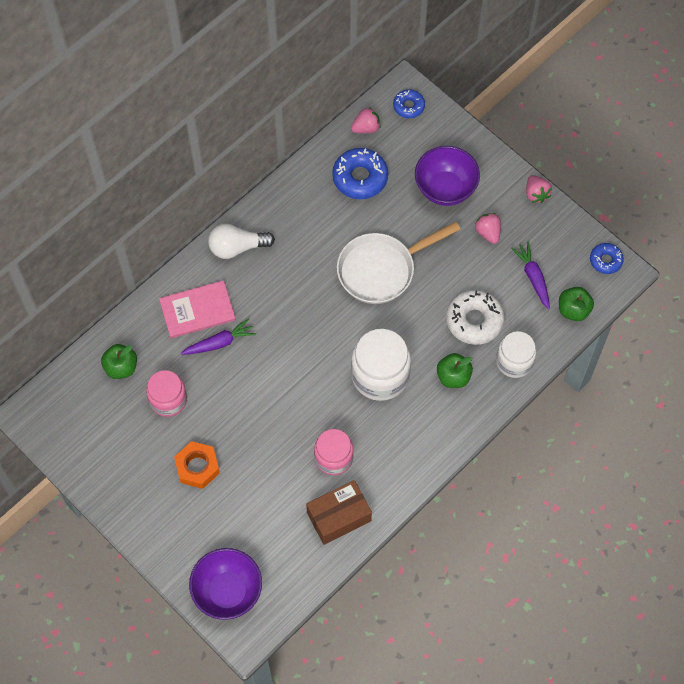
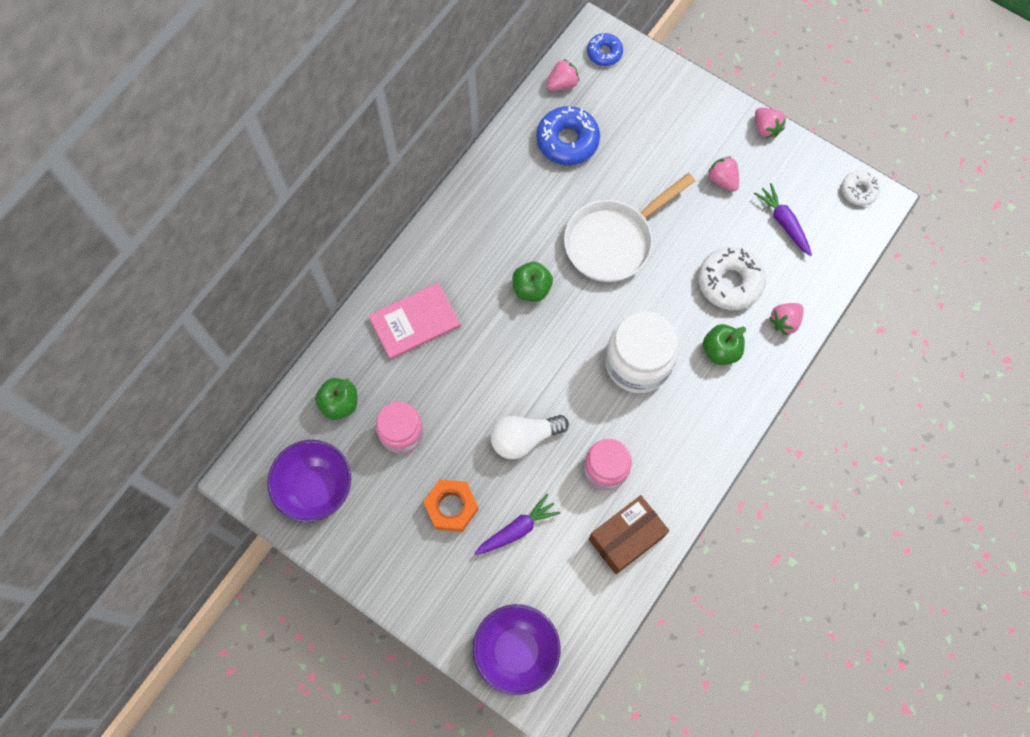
camera: 10 degrees left, 5 degrees up
purple carrot [181,318,256,355] -> purple carrot moved to [474,494,560,555]
white light bulb [208,224,275,259] -> white light bulb moved to [491,415,569,459]
purple bowl [415,146,480,206] -> purple bowl moved to [267,440,351,522]
white jar [496,331,536,378] -> pink strawberry [769,303,804,335]
green apple [559,287,594,321] -> green apple moved to [512,262,553,301]
blue donut [590,243,624,274] -> white donut [841,171,880,206]

